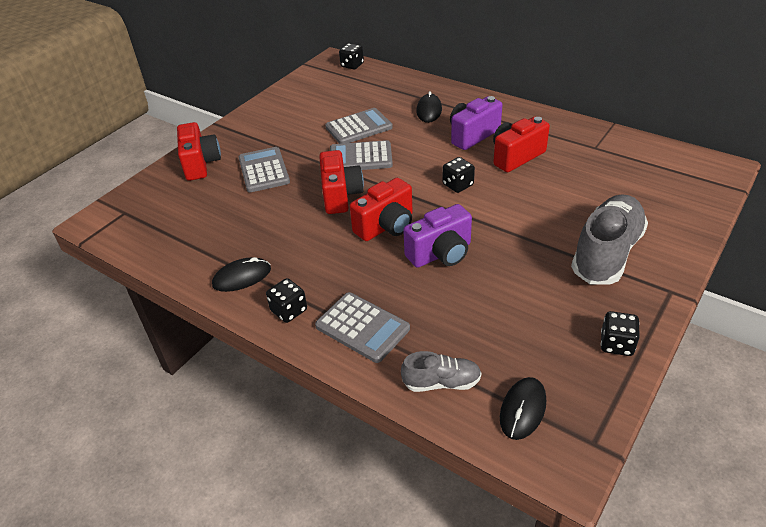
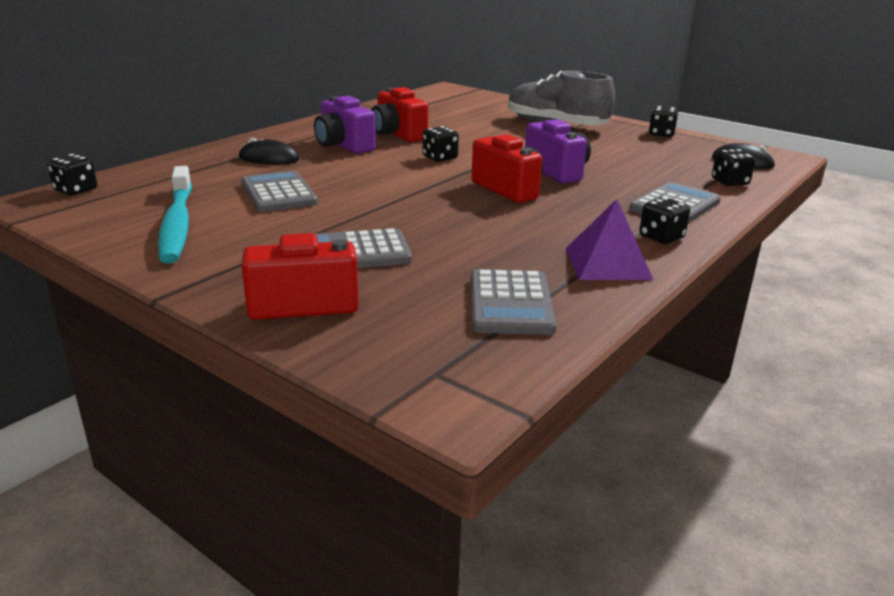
camera: 90 degrees left, 15 degrees down
black mouse [212,257,271,292] -> purple pyramid [566,199,654,280]
red camera [319,150,364,214] -> none
grey calculator [330,140,393,170] -> grey calculator moved to [471,269,557,335]
grey shoe [401,351,481,392] -> black dice [712,149,756,186]
none -> turquoise toothbrush [158,166,192,263]

